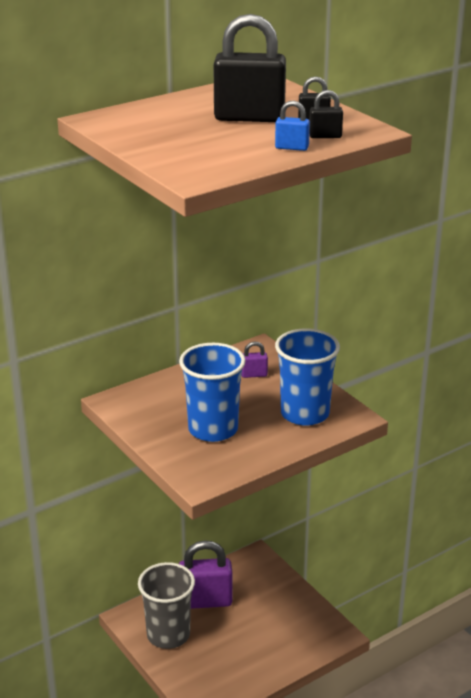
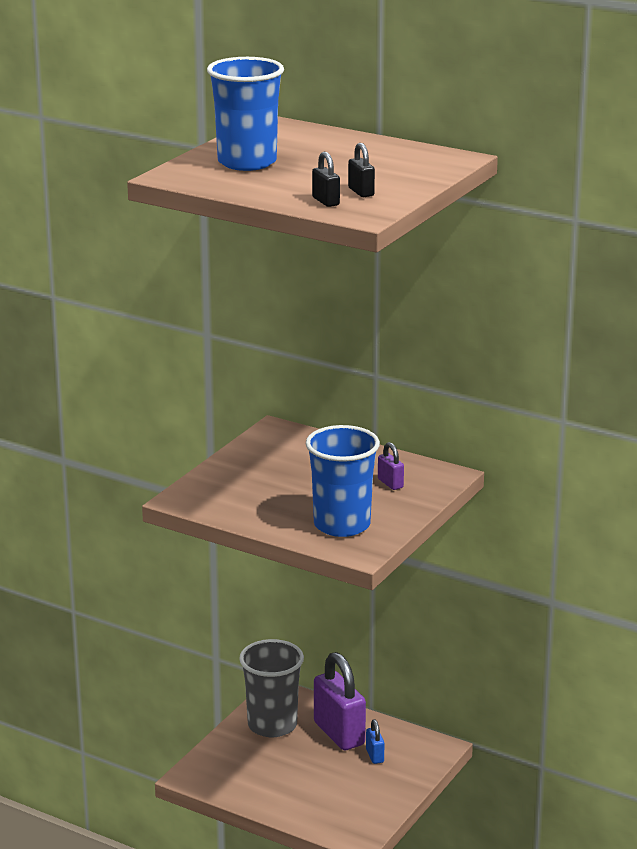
camera: 65 degrees right, 5 degrees down
blue cup [179,343,246,442] -> blue cup moved to [207,57,284,171]
black padlock [213,14,286,122] -> none
blue padlock [275,100,310,151] -> blue padlock moved to [366,719,384,764]

